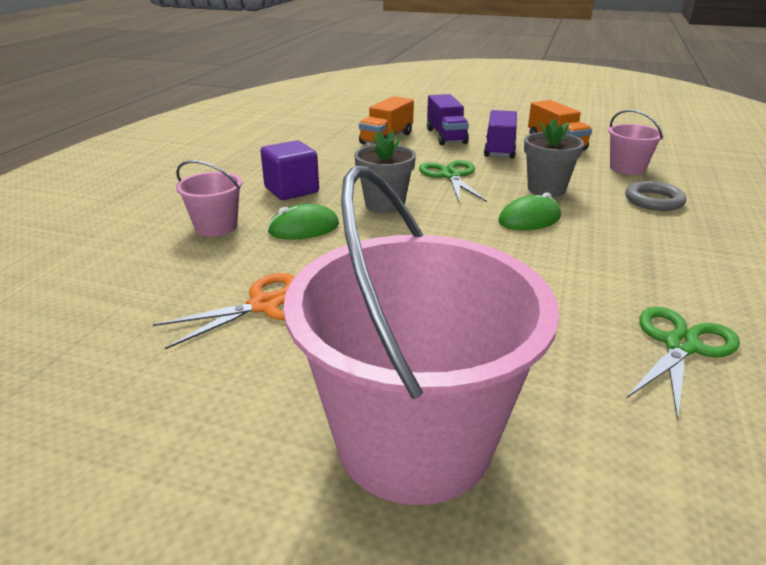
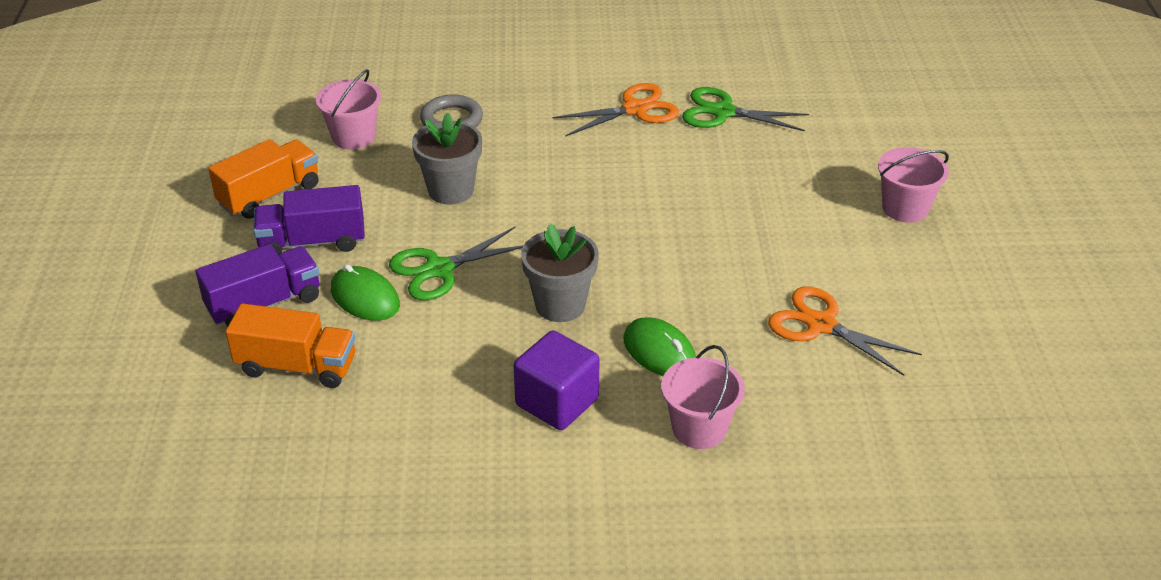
camera: 110 degrees left, 10 degrees up
pink bucket [283,166,559,505] -> pink bucket [878,147,949,223], size x0.45
green mouse [498,193,561,230] -> green mouse moved to [331,264,400,321]
none -> orange scissors [553,83,679,137]

